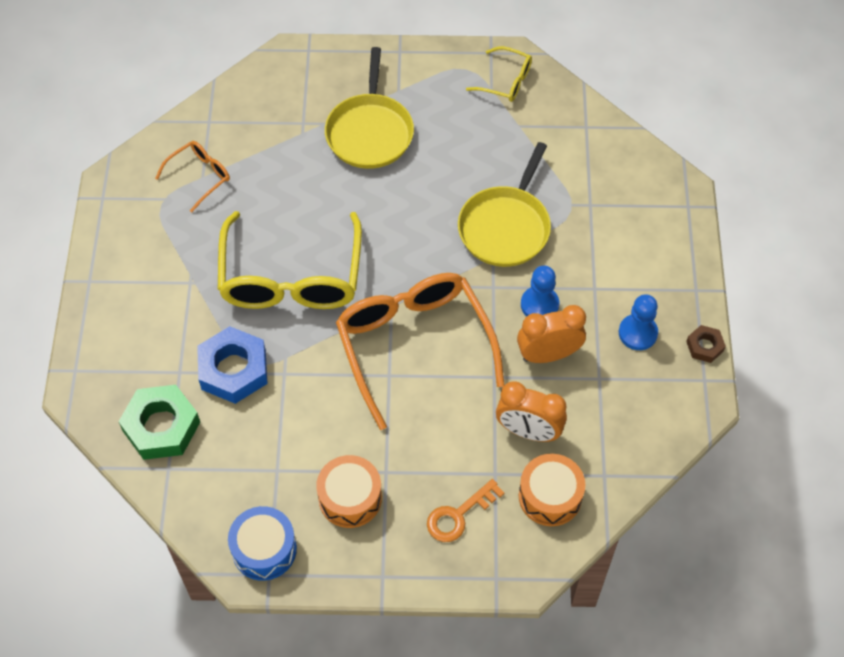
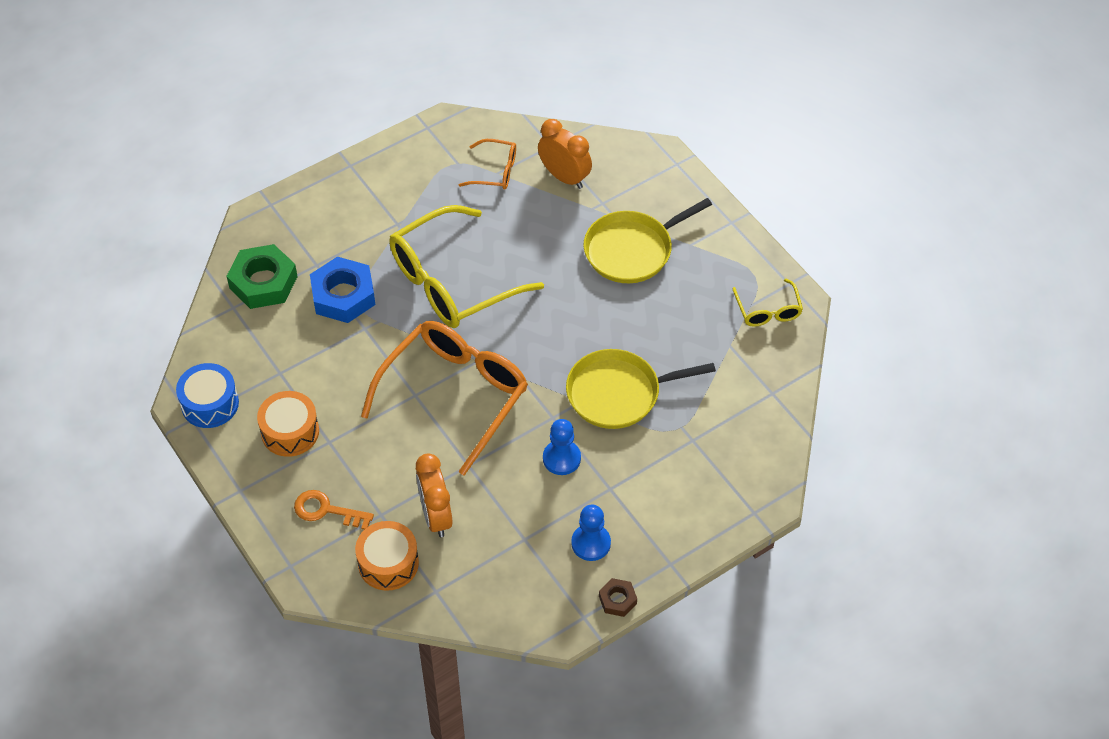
camera: 55 degrees right, 5 degrees down
orange clock [517,305,586,363] -> orange clock moved to [538,119,592,189]

